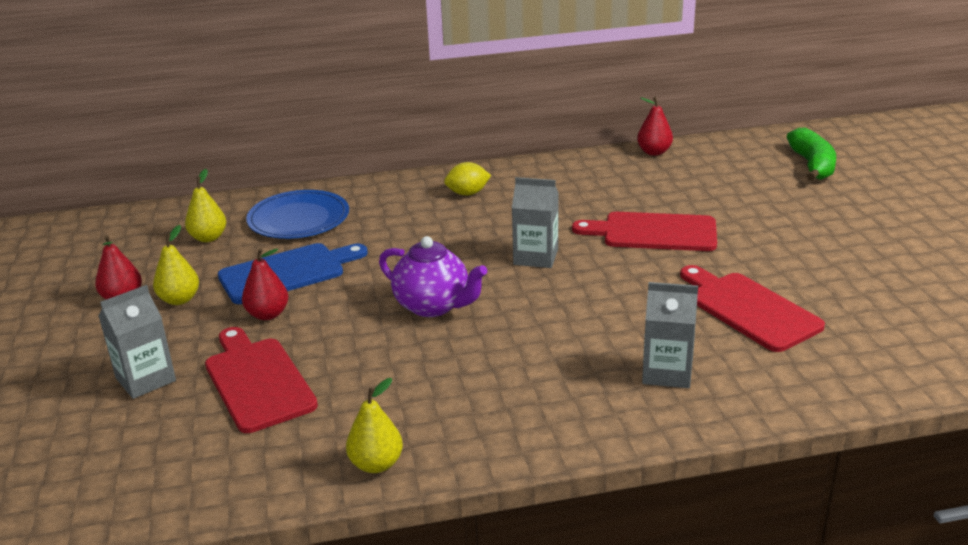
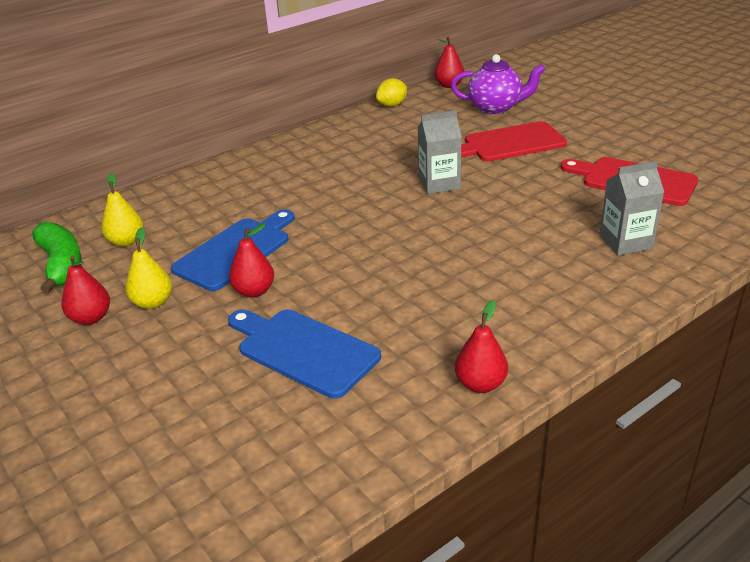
camera: 25 degrees left, 5 degrees up
grey carton [99,285,176,399] -> none
red cutting board [205,327,318,433] -> blue cutting board [228,309,381,399]
blue plate [246,190,349,239] -> none
yellow pear [346,378,403,473] -> red pear [455,300,508,393]
purple teapot [379,236,487,317] -> purple teapot moved to [451,54,545,114]
yellow lemon [444,162,491,195] -> yellow lemon moved to [376,78,407,107]
green banana [786,128,836,181] -> green banana moved to [32,222,81,293]

